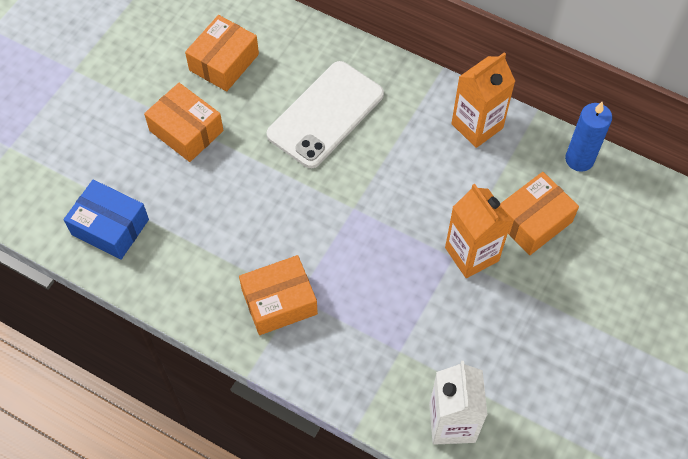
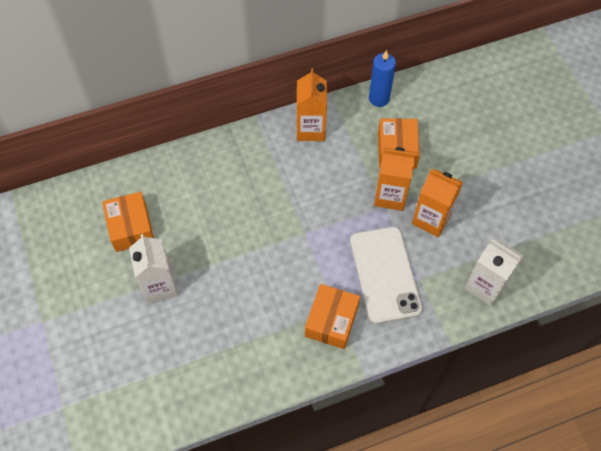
camera: 50 degrees left, 0 degrees up
blue box [64,180,149,260] -> none
orange box [144,83,224,162] -> white carton [129,234,178,304]
white phone [267,61,384,168] -> white phone moved to [350,227,422,324]
none -> orange carton [412,169,463,237]

